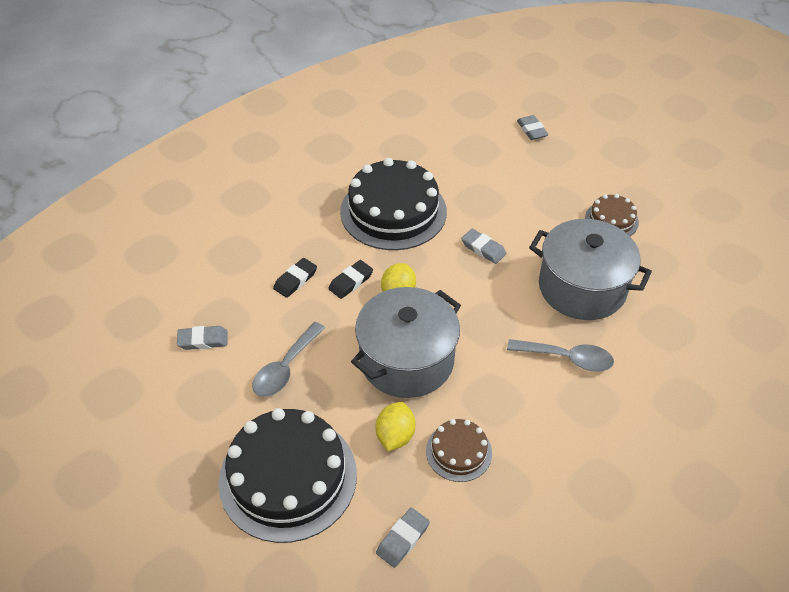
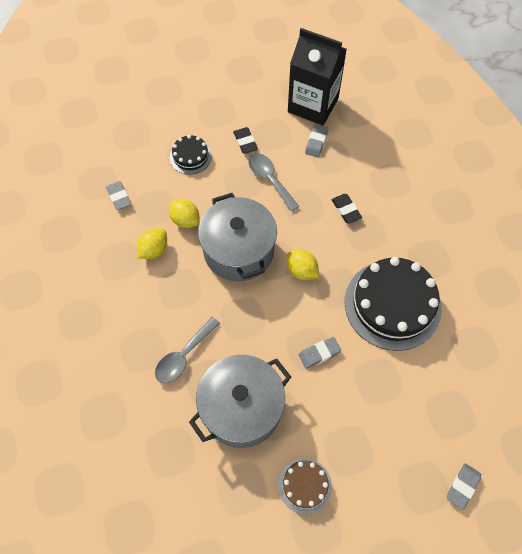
camera: 115 degrees right, 15 degrees up
black cake [218,408,357,543] -> black cake [170,135,212,174], size x0.49
black eraser [328,260,373,299] -> black eraser moved to [233,127,258,154]
brown cake [426,419,492,482] -> yellow lemon [137,228,167,259]
grey eraser [517,115,549,140] -> grey eraser turned 60 degrees counterclockwise [447,463,481,510]
none -> black carton [288,28,347,126]

